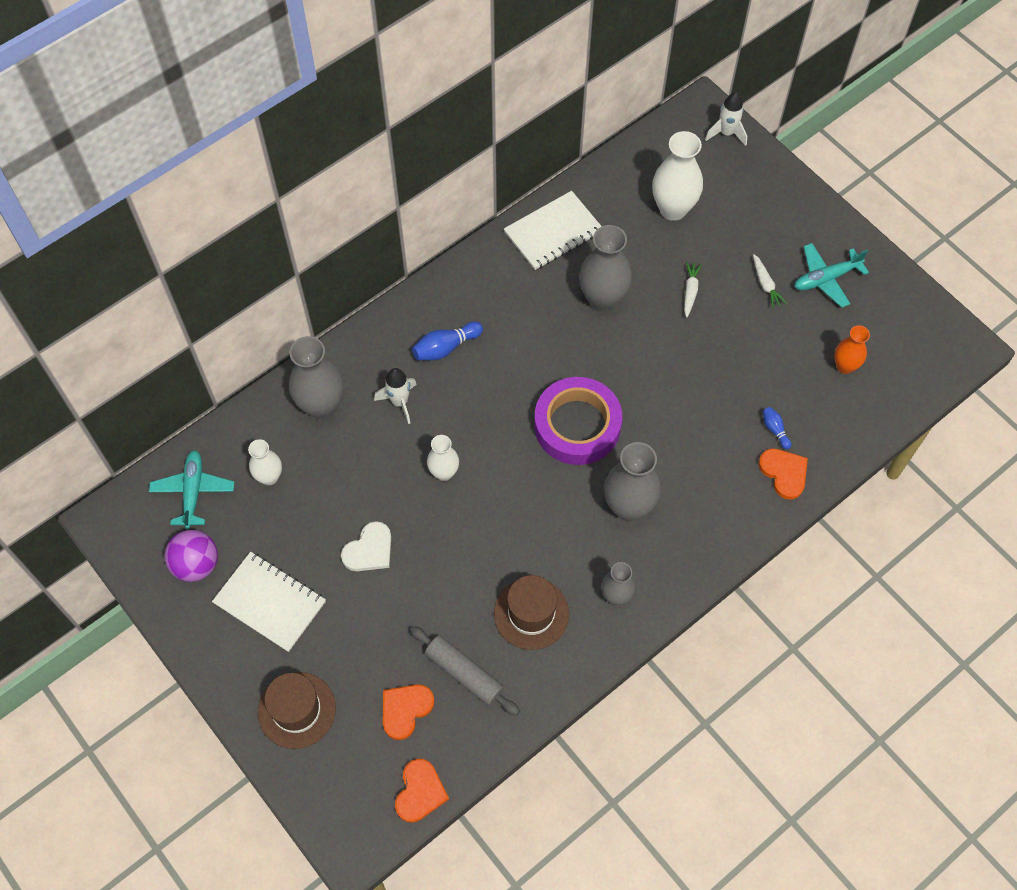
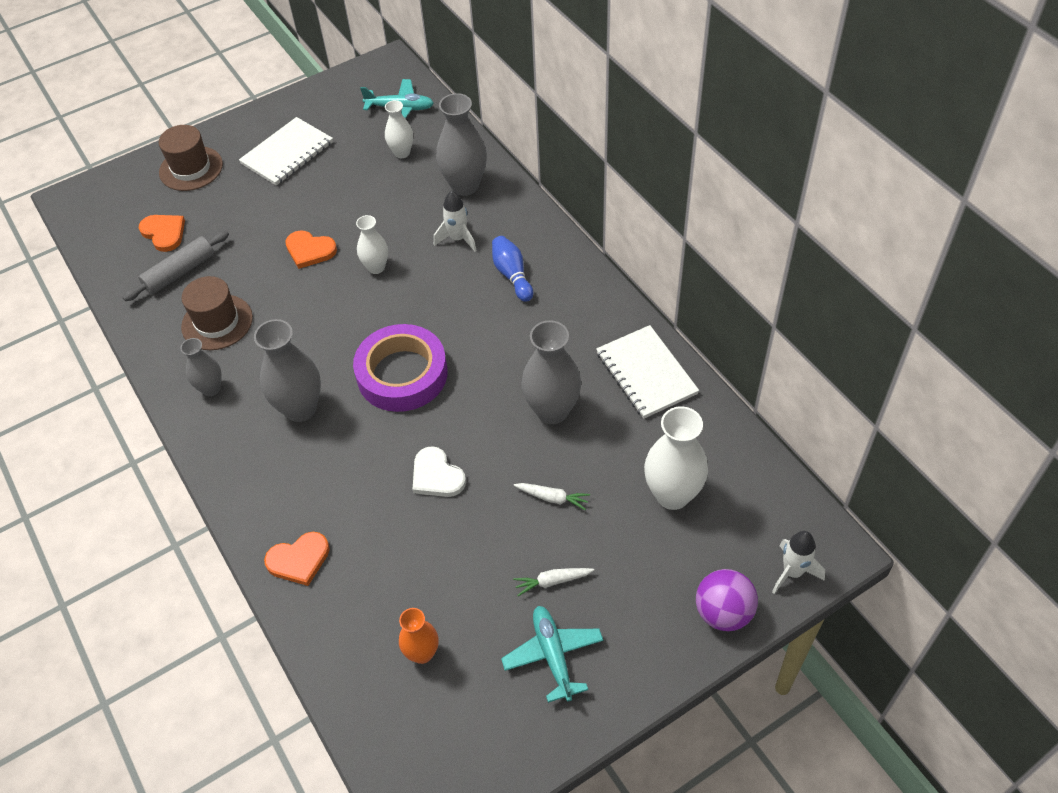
camera: 100 degrees right, 10 degrees down
purple ball [164,530,218,582] -> purple ball moved to [696,569,758,631]
white heart [341,521,391,571] -> white heart moved to [412,446,466,497]
orange heart [395,759,449,822] -> orange heart moved to [285,231,337,269]
blue bowling pin [763,407,791,449] -> none

